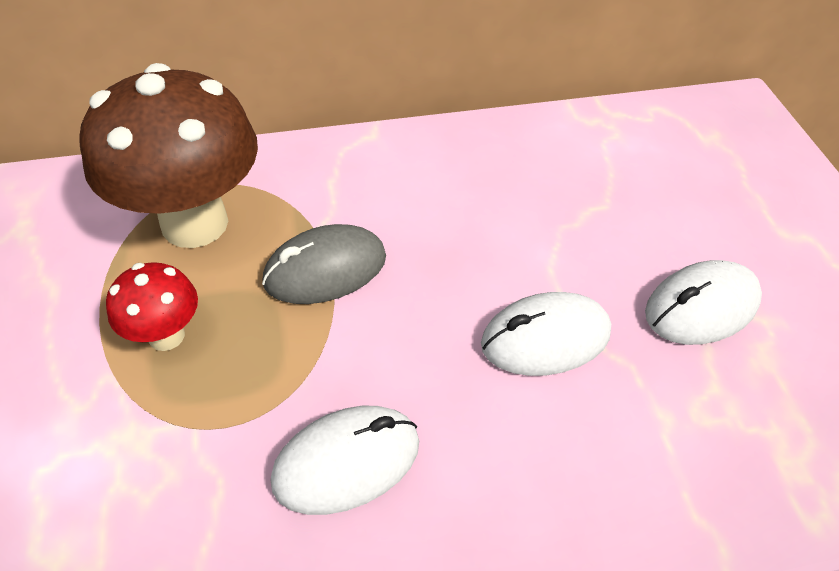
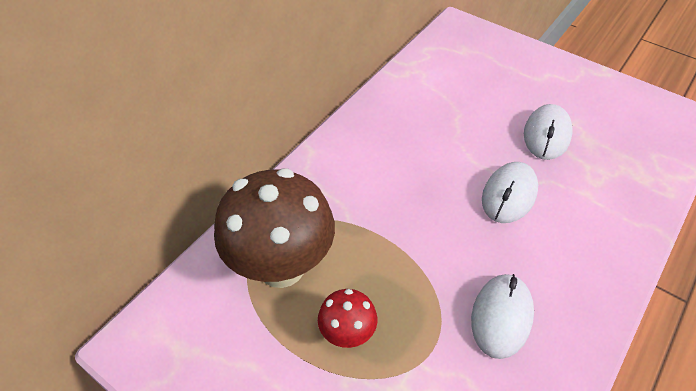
camera: 40 degrees left, 0 degrees up
grey mouse [262,224,386,304] -> none

